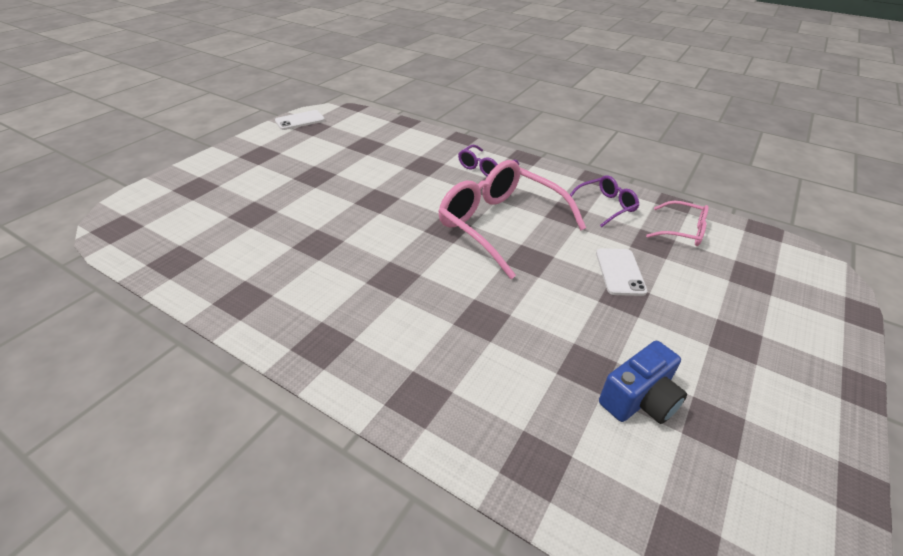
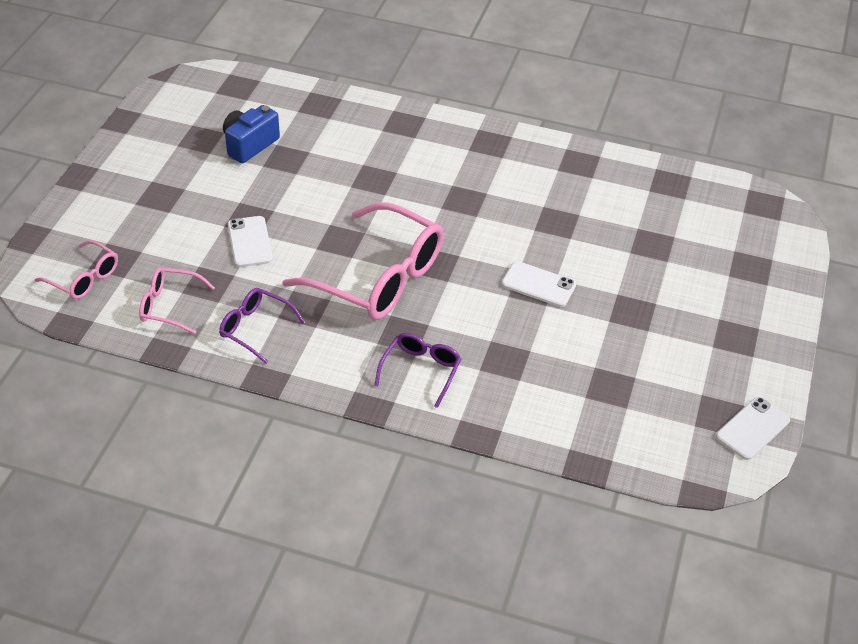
camera: 165 degrees right, 5 degrees up
purple glasses [570,175,639,227] -> purple glasses turned 75 degrees clockwise [219,288,305,363]
none -> pink glasses [35,240,118,299]
none -> white phone [502,261,576,307]

